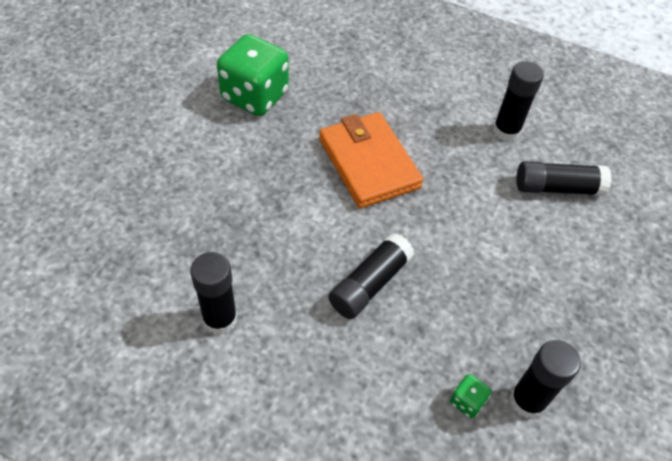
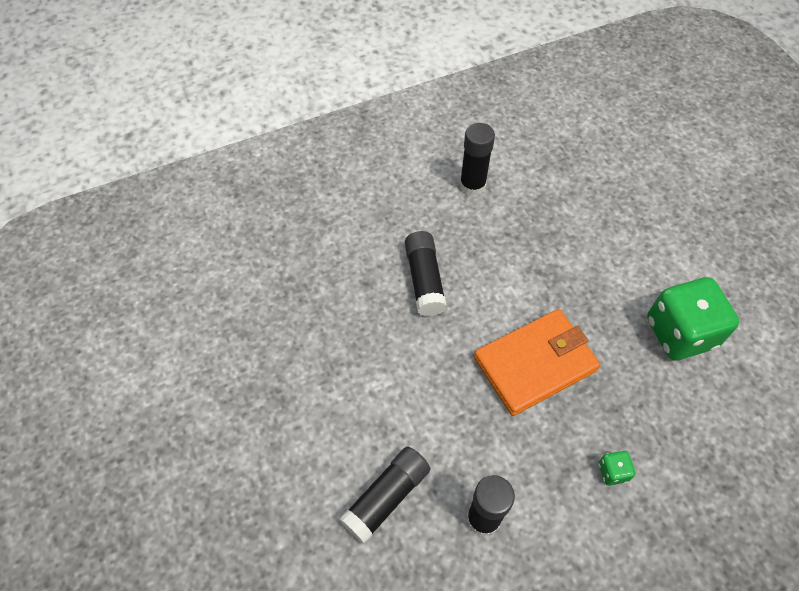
camera: 135 degrees right, 5 degrees up
orange wallet [319,112,423,208] -> orange wallet turned 45 degrees counterclockwise [474,309,600,416]
green dice [450,374,491,418] -> green dice moved to [599,451,636,485]
black glue stick [510,340,581,418] -> none

